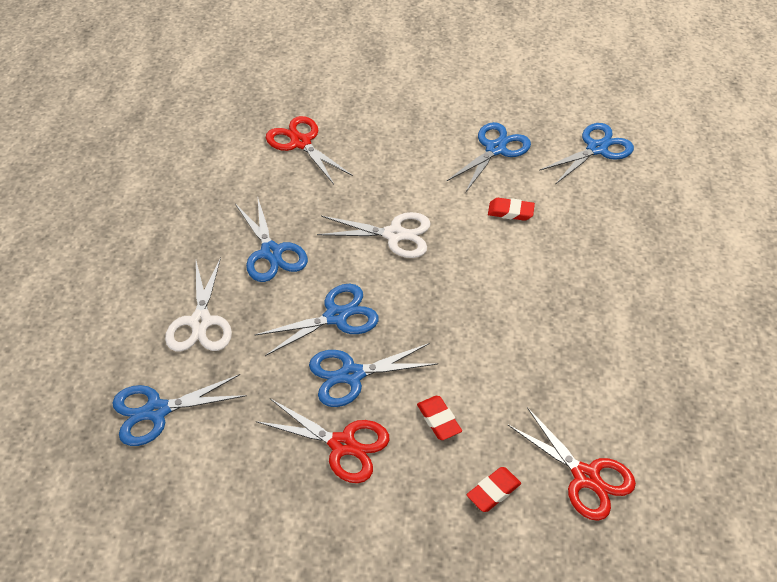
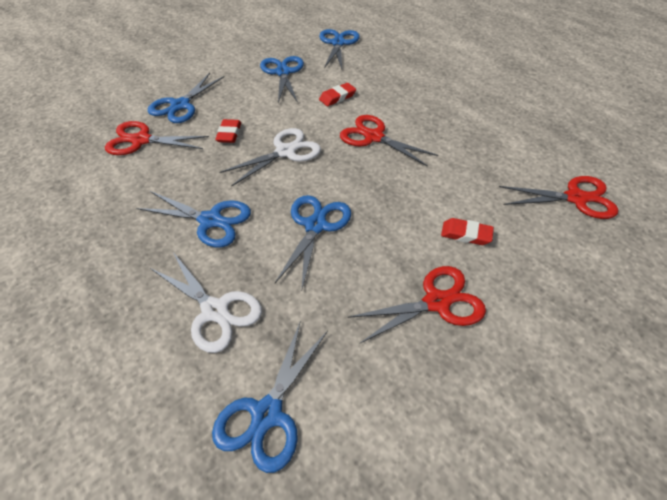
camera: 45 degrees left, 0 degrees up
blue scissors [309,343,438,407] -> blue scissors moved to [148,73,224,123]
red eraser [467,467,521,512] -> red eraser moved to [215,119,241,143]
none -> red scissors [340,115,438,167]

